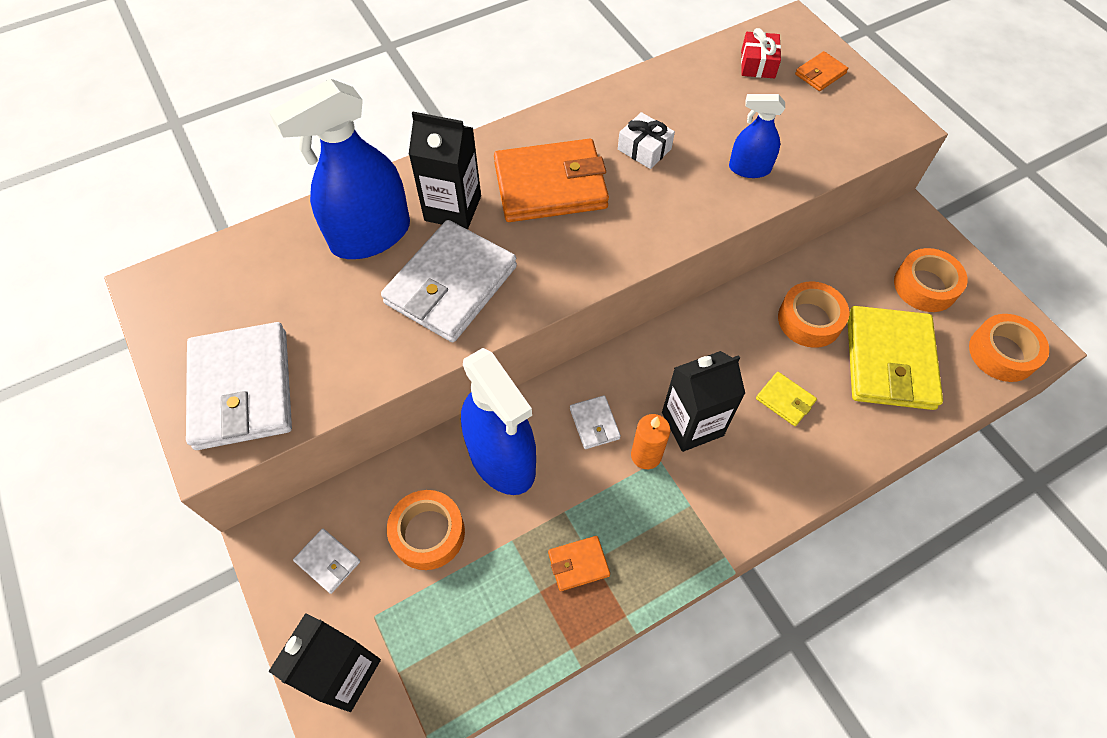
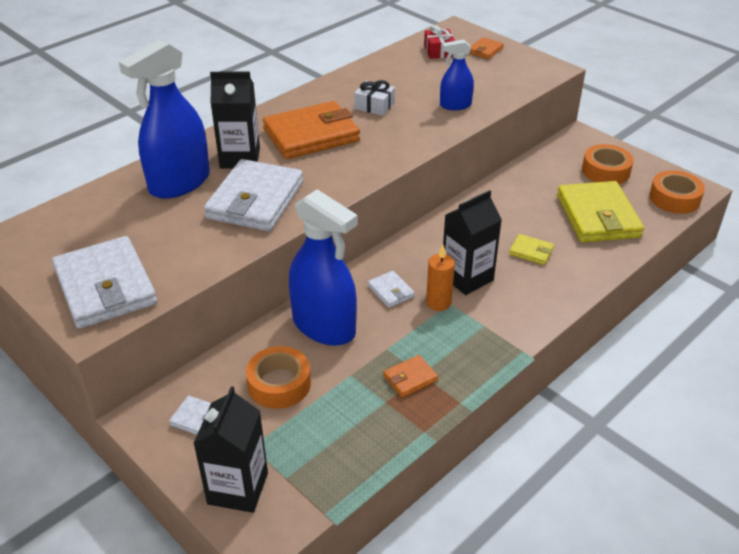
camera: 15 degrees left, 20 degrees down
orange tape [778,281,849,348] -> none

